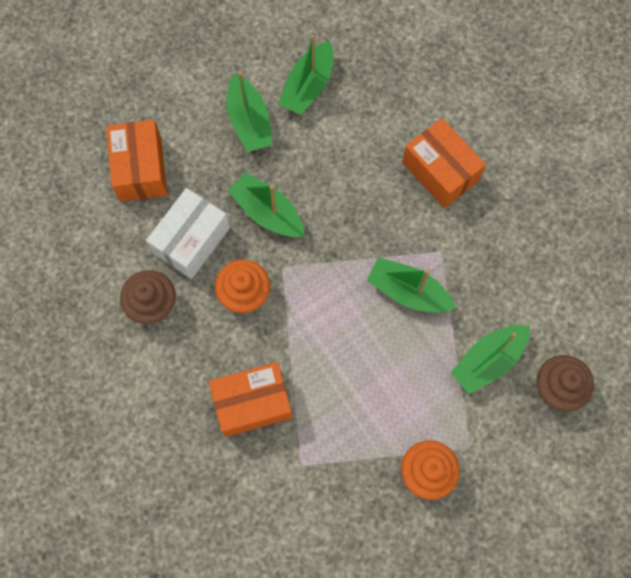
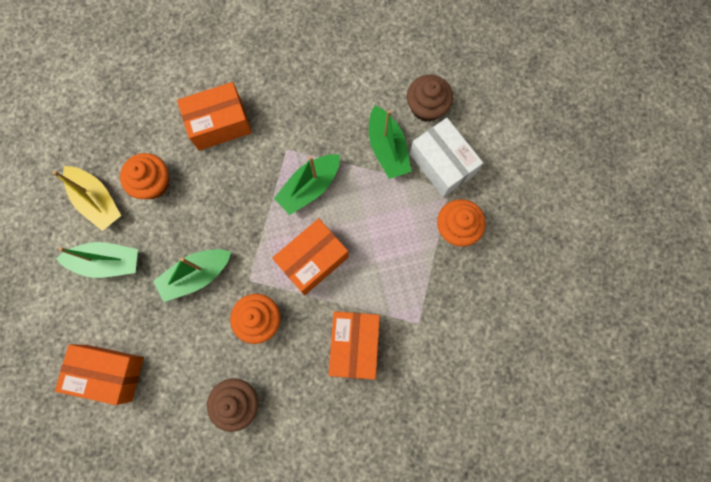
camera: 70 degrees left, 5 degrees up
white box [146,188,230,279] -> white box moved to [409,118,483,197]
green boat [278,35,333,115] -> yellow boat [52,166,121,231]
none -> orange cupcake [120,153,169,199]
none -> orange box [272,218,349,295]

